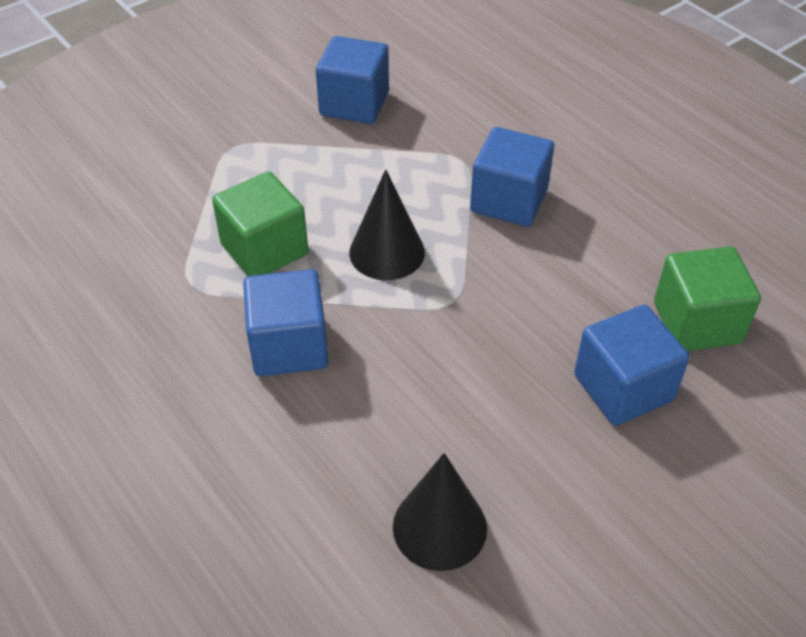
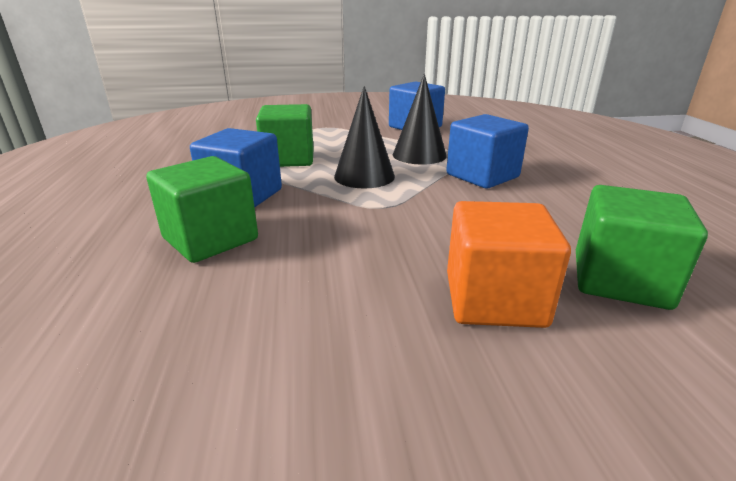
camera: 30 degrees right, 20 degrees down
black cone [393,453,487,571] -> black cone moved to [393,74,447,164]
blue cube [574,305,690,426] -> orange cube [447,201,571,328]
none -> green cube [146,156,258,263]

